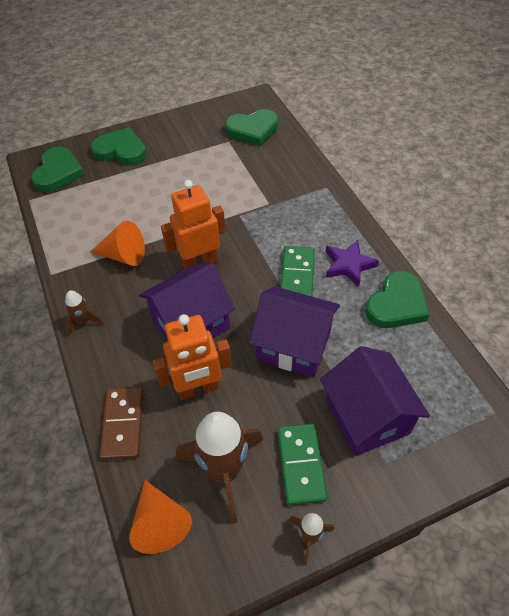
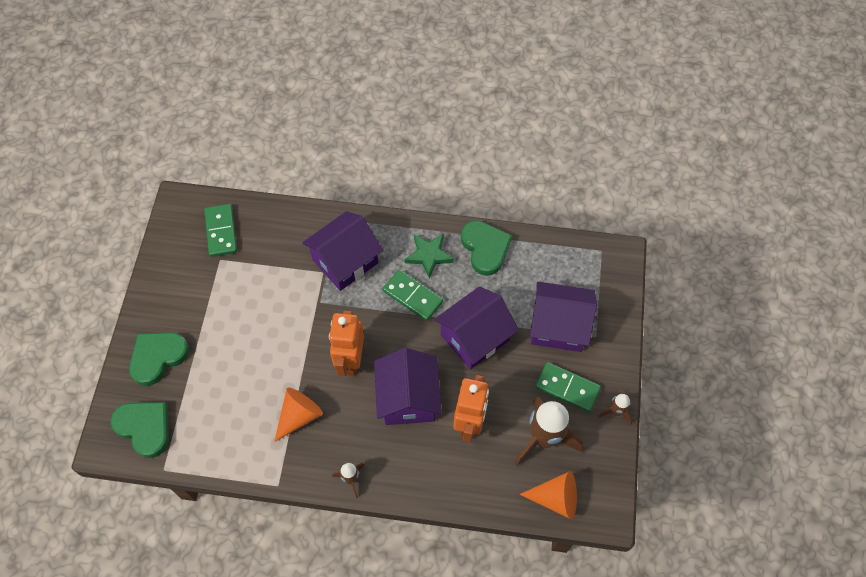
camera: 60 degrees left, 10 degrees up
brown domino [99,386,144,460] -> none
green heart [225,109,278,146] -> green domino [204,204,237,257]
purple star [326,240,379,287] -> green star [404,234,454,279]
none -> purple house [302,211,383,291]

